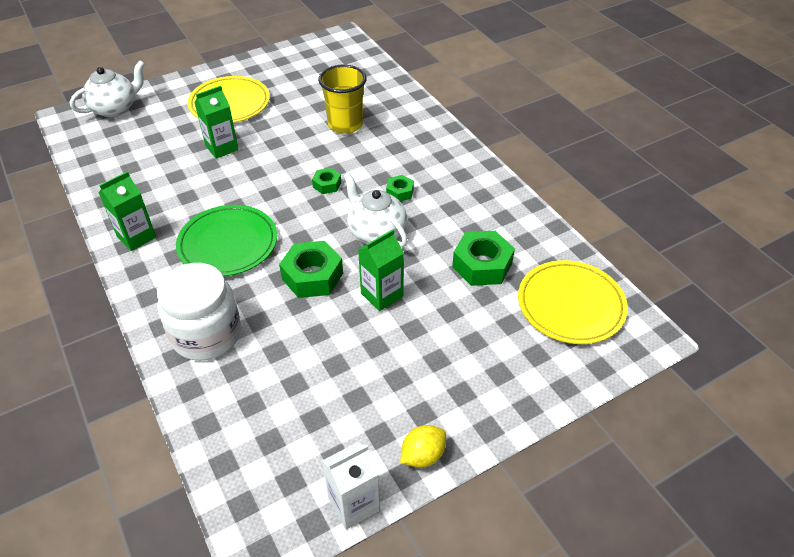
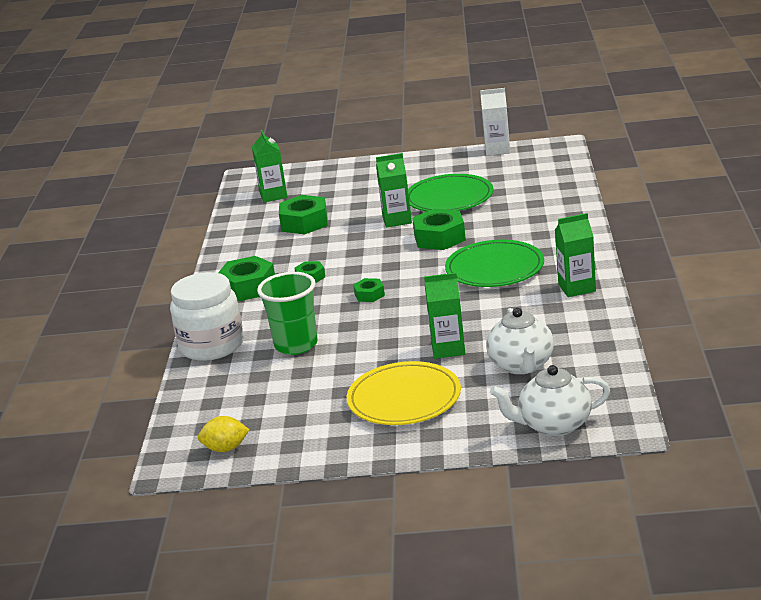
camera: 145 degrees left, 20 degrees down
white jar [157,263,241,361] -> white jar moved to [170,272,244,361]
yellow cup [318,65,367,134] -> green cup [257,272,318,355]
white teapot [344,173,408,247] -> white teapot moved to [486,308,554,375]
yellow lemon [400,425,446,468] -> yellow lemon moved to [198,416,249,452]
yellow plate [518,260,628,344] -> green carton [252,130,288,202]
none -> green nut [218,256,275,301]
none -> green plate [408,174,493,212]

